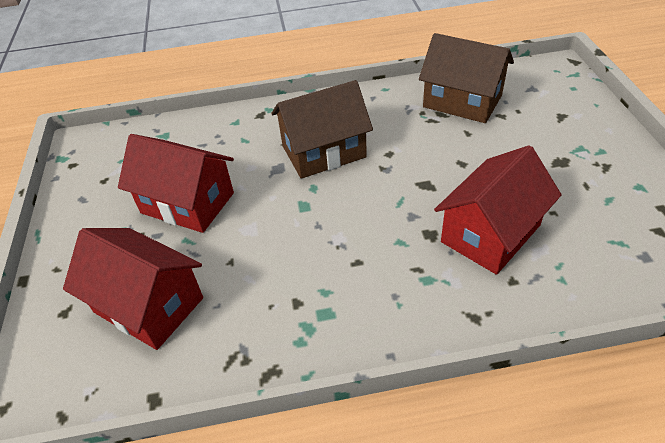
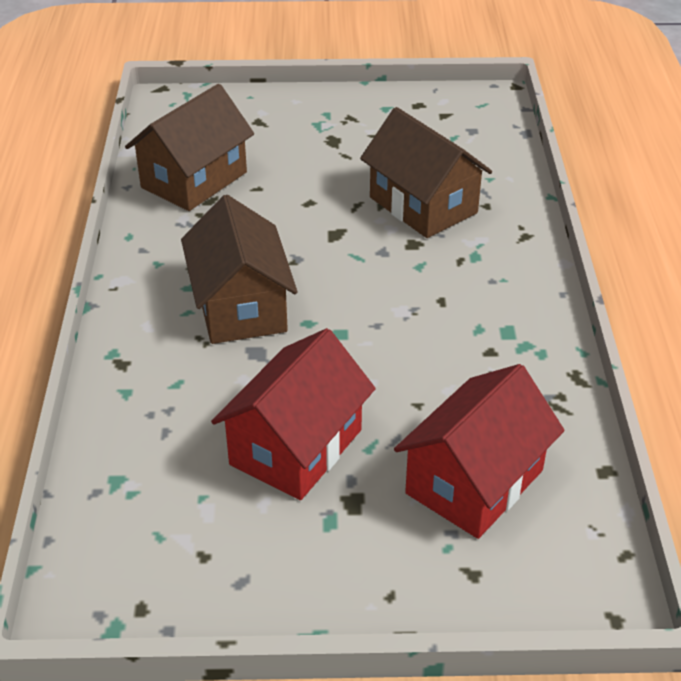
camera: 85 degrees left, 5 degrees down
red house [434,145,562,275] -> brown house [360,107,492,238]

